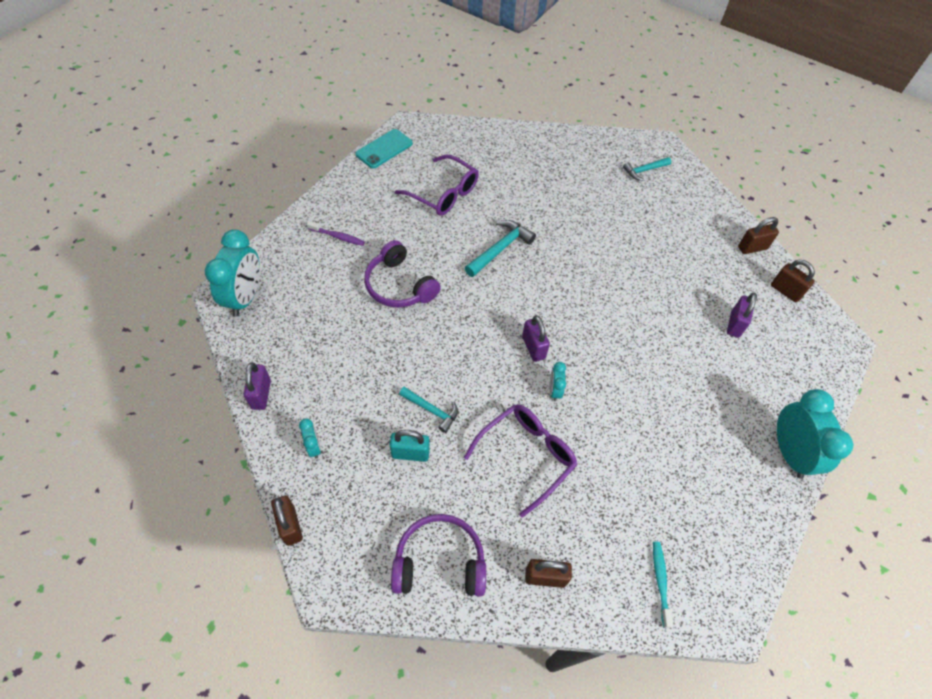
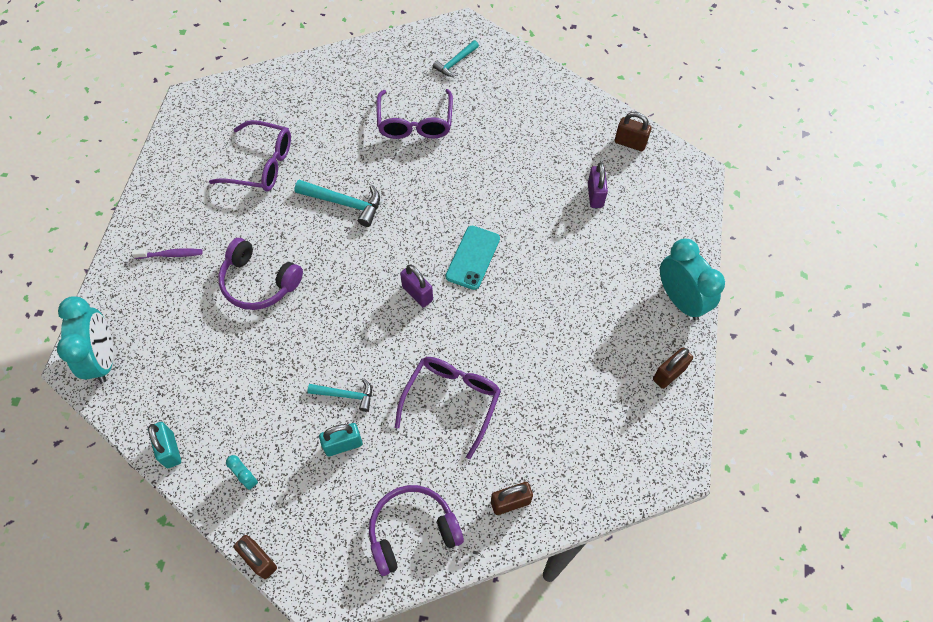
camera: 20 degrees left, 5 degrees up
purple padlock [244,362,271,410] -> turquoise padlock [148,422,181,468]
turquoise phone [356,129,413,169] -> turquoise phone moved to [445,226,500,290]
turquoise hammer [465,220,536,277] -> turquoise hammer turned 90 degrees clockwise [295,180,380,227]
turquoise clock [550,362,566,401] -> none
turquoise toothbrush [653,542,673,628] -> none
brown padlock [738,217,779,254] -> brown padlock moved to [653,348,693,389]
none -> purple glasses [376,89,453,139]

